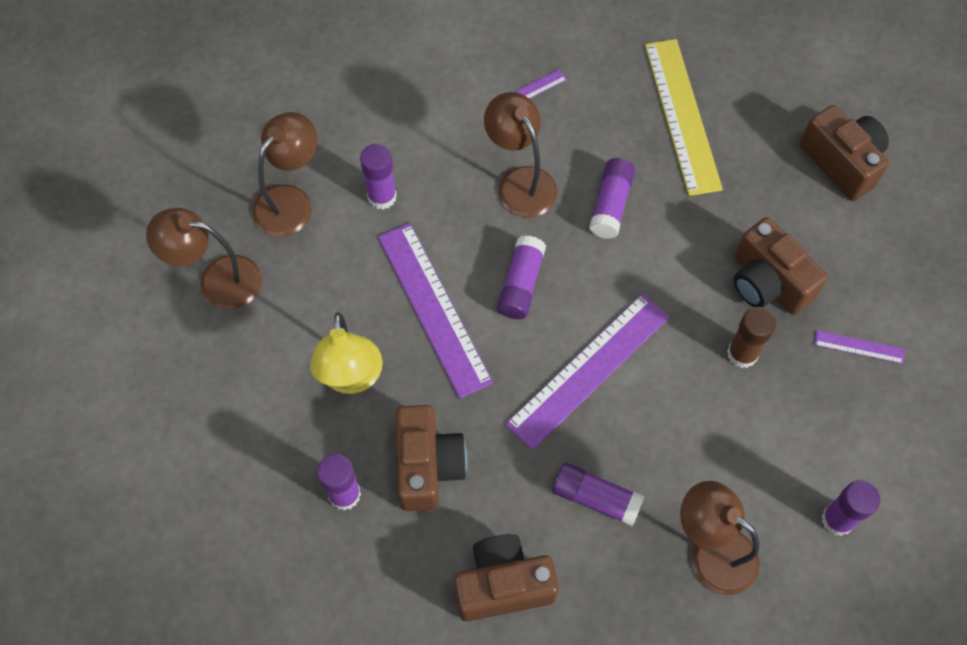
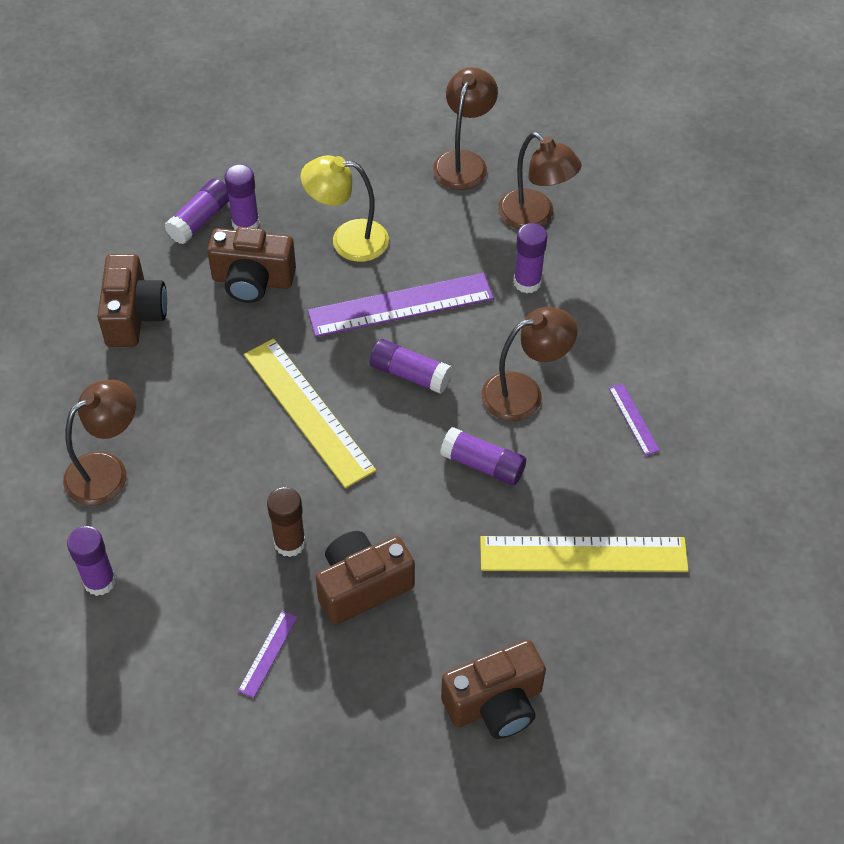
camera: 100 degrees right, 10 degrees down
purple ruler [505,293,669,450] -> yellow ruler [244,338,376,488]
purple glue stick [552,462,645,527] -> purple glue stick moved to [165,178,229,244]

